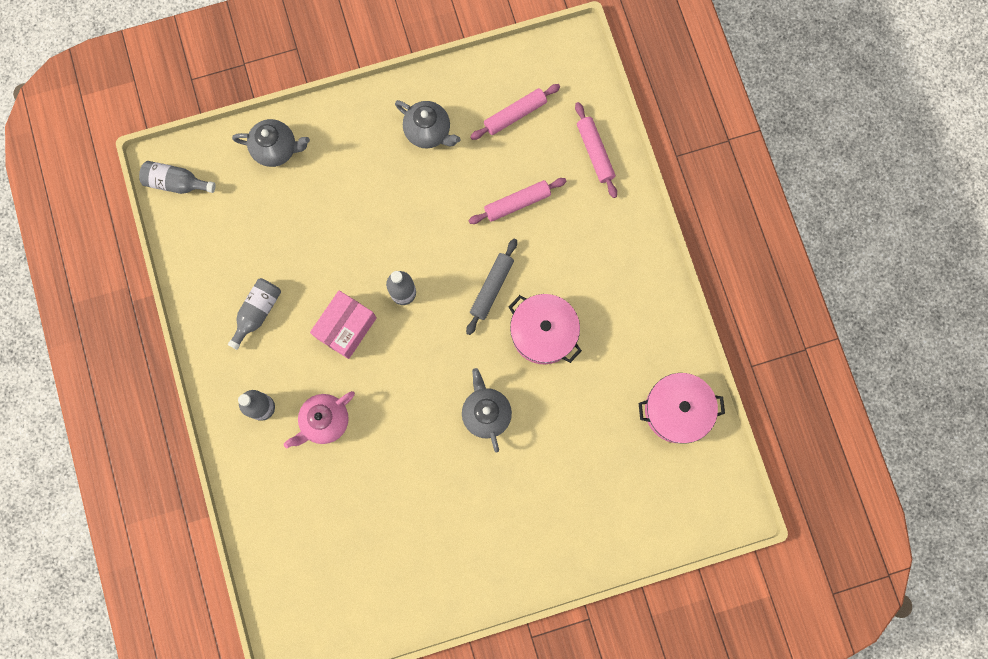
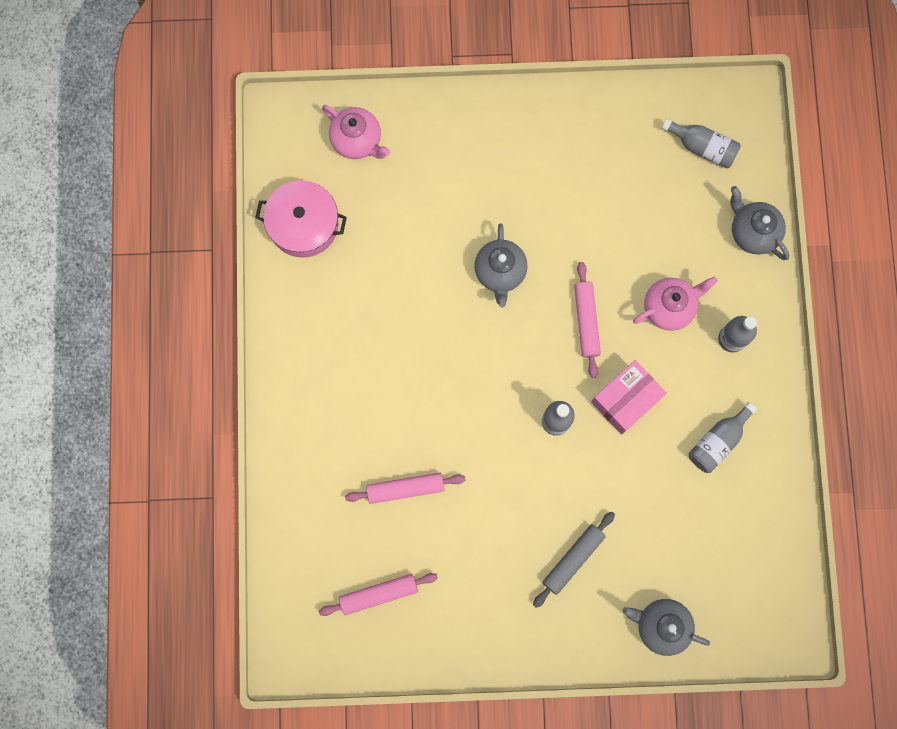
camera: 165 degrees left, 0 degrees up
grey bottle [139,161,216,194] -> grey bottle moved to [662,118,741,169]
grey teapot [395,100,461,149] -> grey teapot moved to [730,186,789,260]
grey rolling pin [466,239,517,335] -> grey rolling pin moved to [533,512,615,608]
pink pot [509,294,582,365] -> none
pink rolling pin [575,102,617,198] -> pink rolling pin moved to [574,262,601,378]
none -> pink teapot [322,105,390,159]

